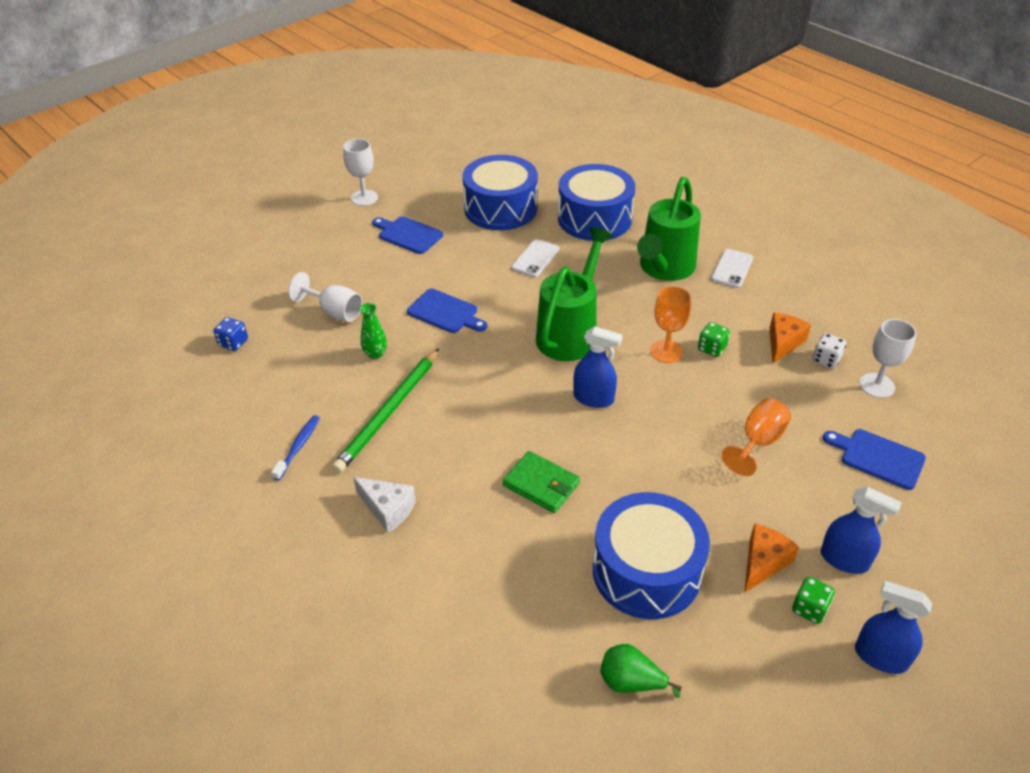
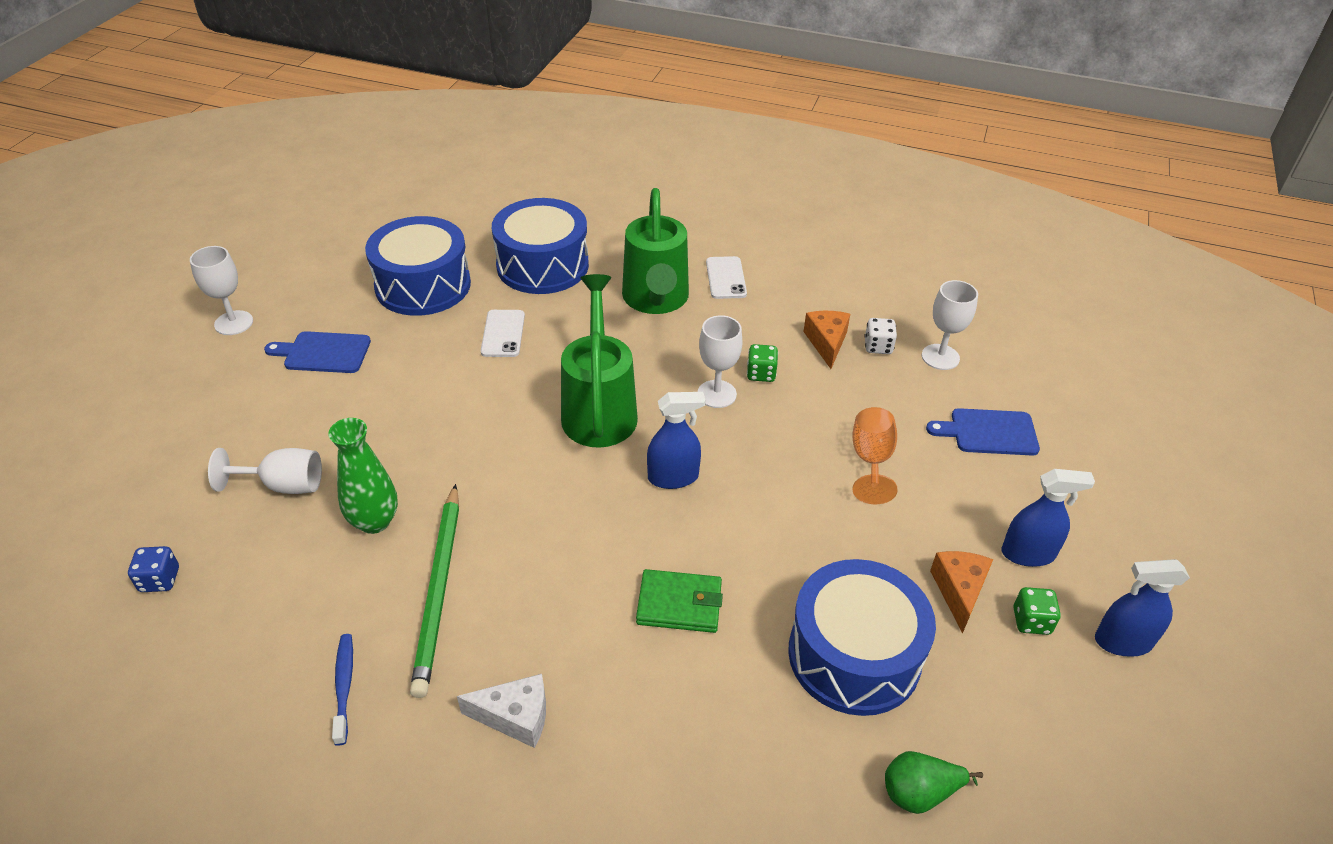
camera: 30 degrees left, 0 degrees up
green vase [360,303,387,359] -> green vase [328,418,398,534], size x1.57
blue cutting board [407,289,487,333] -> none
orange goblet [650,286,691,363] -> white goblet [698,315,743,408]

